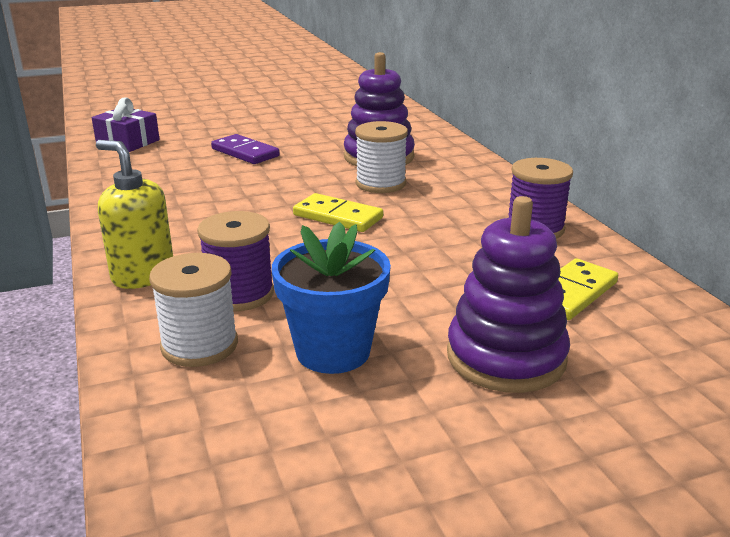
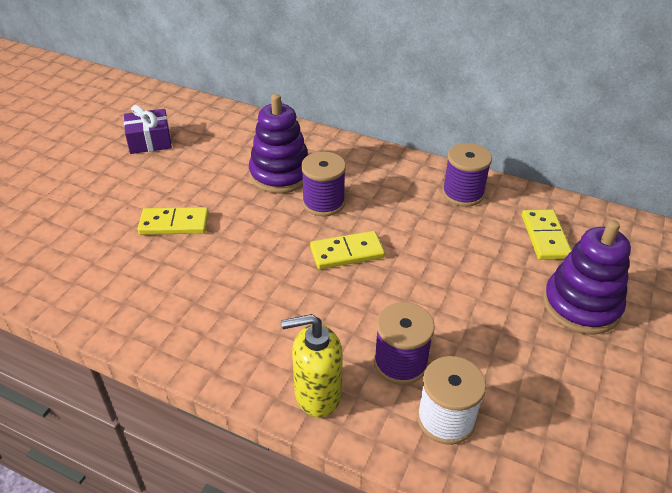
camera: 45 degrees left, 15 degrees up
purple gift [92,97,160,152] -> purple gift moved to [124,105,172,154]
purple domino [211,134,280,164] -> yellow domino [138,207,209,235]
blue flower pot [271,222,391,374] -> none
white spool [355,121,408,193] -> purple spool [301,152,346,217]

